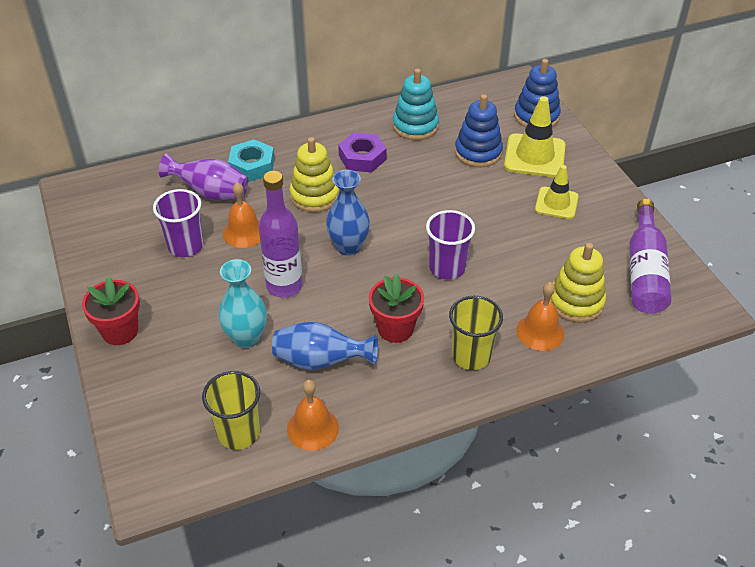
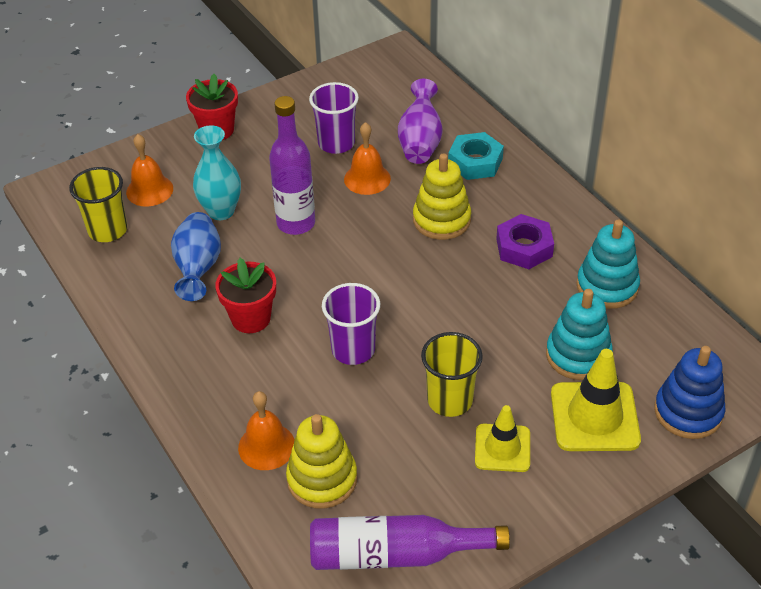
camera: 80 degrees right, 0 degrees up
orange bell [287,380,339,451] -> orange bell moved to [126,134,173,207]
blue vase [326,170,370,256] -> none
yellow cup [449,296,503,370] -> yellow cup moved to [421,332,483,417]
blue stacking toy [455,94,503,167] -> turquoise stacking toy [546,289,613,380]

